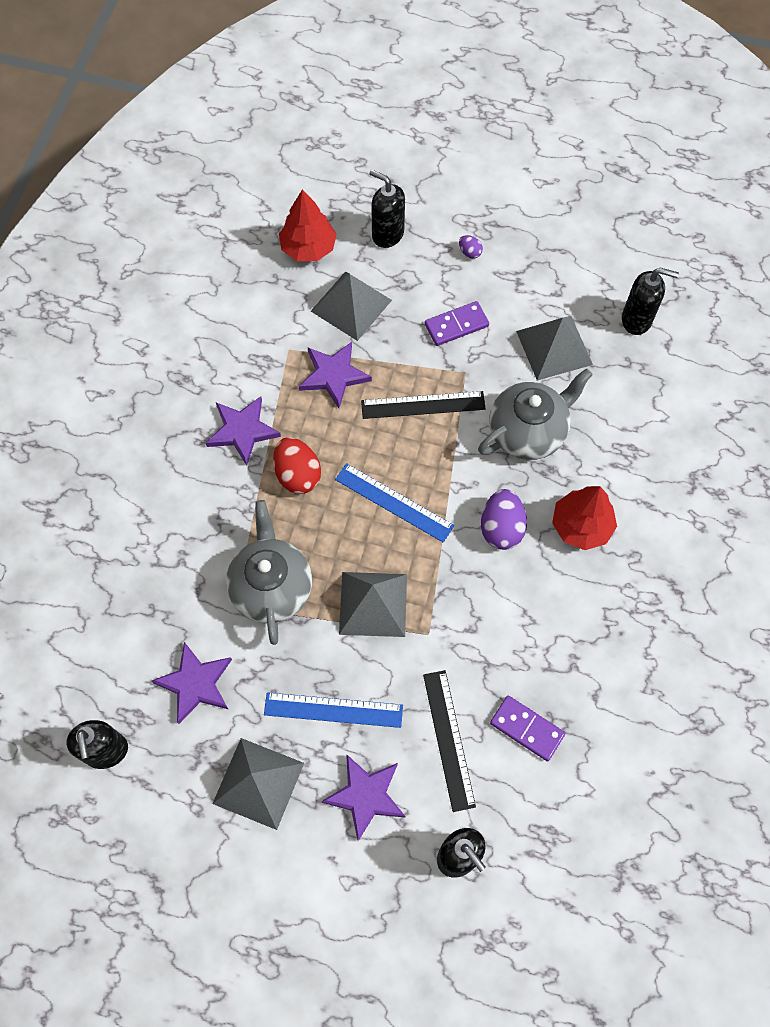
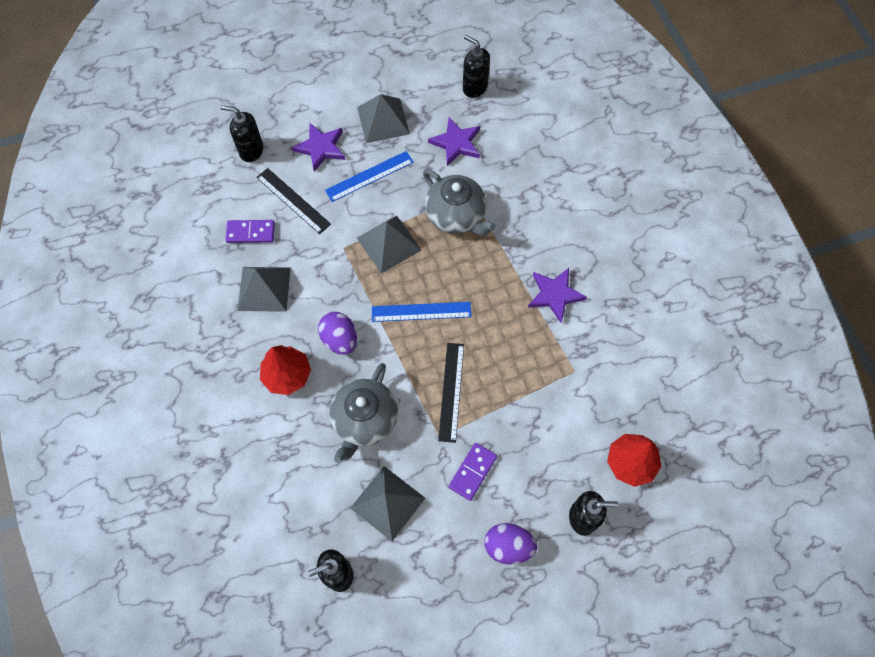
camera: 145 degrees right, 0 degrees up
red egg [273,437,321,494] -> none
purple star [299,342,372,408] -> none
grey pyramid [311,271,392,341] -> grey pyramid moved to [238,267,291,312]
black ruler [361,391,486,419] -> black ruler turned 45 degrees counterclockwise [438,343,464,443]
purple egg [459,235,483,259] -> purple egg [484,523,538,564], size x2.04

